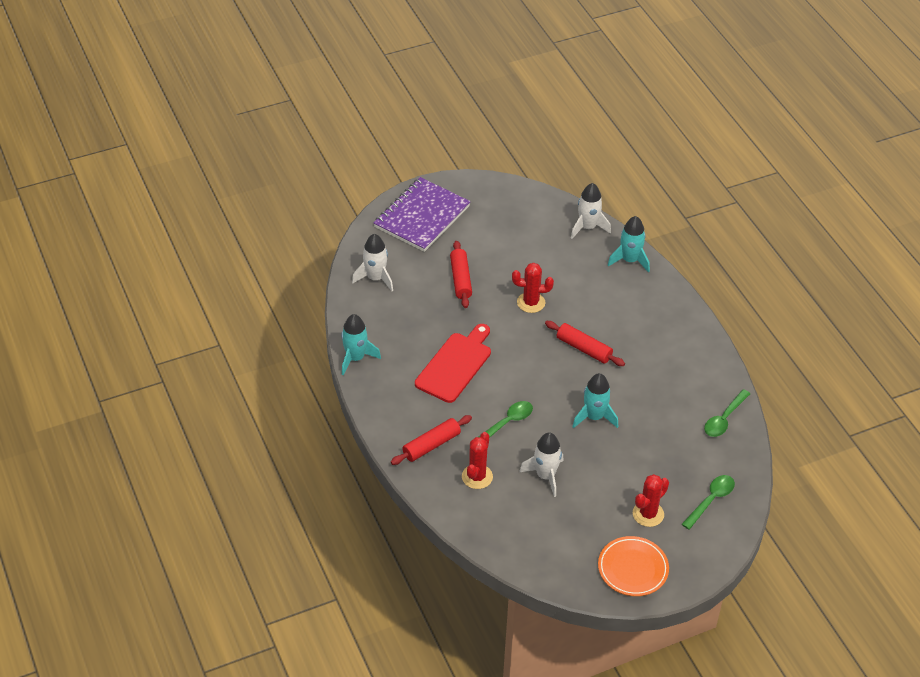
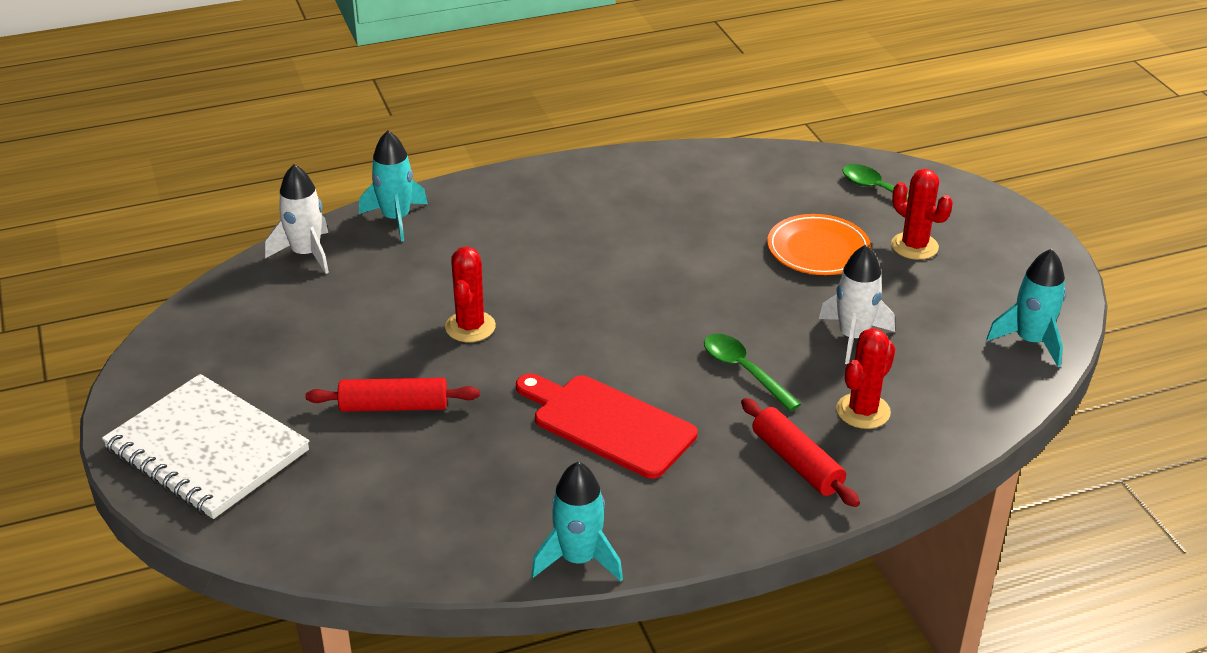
camera: 85 degrees left, 10 degrees down
white rocket [352,234,393,291] -> none
purple notebook [374,177,471,252] -> white notebook [102,374,309,519]
red cactus [462,432,493,489] -> red cactus turned 75 degrees counterclockwise [836,328,896,429]
red rolling pin [545,321,625,366] -> none
turquoise rocket [572,373,618,428] -> turquoise rocket moved to [986,249,1066,367]
orange plate [598,536,669,596] -> orange plate moved to [767,214,871,275]
green spoon [704,389,750,437] -> none

